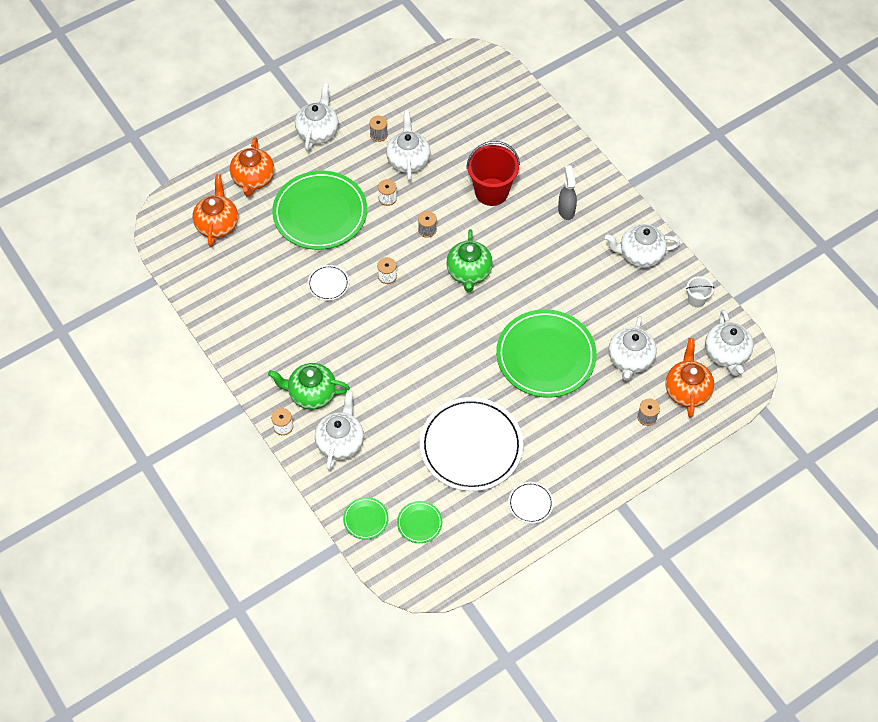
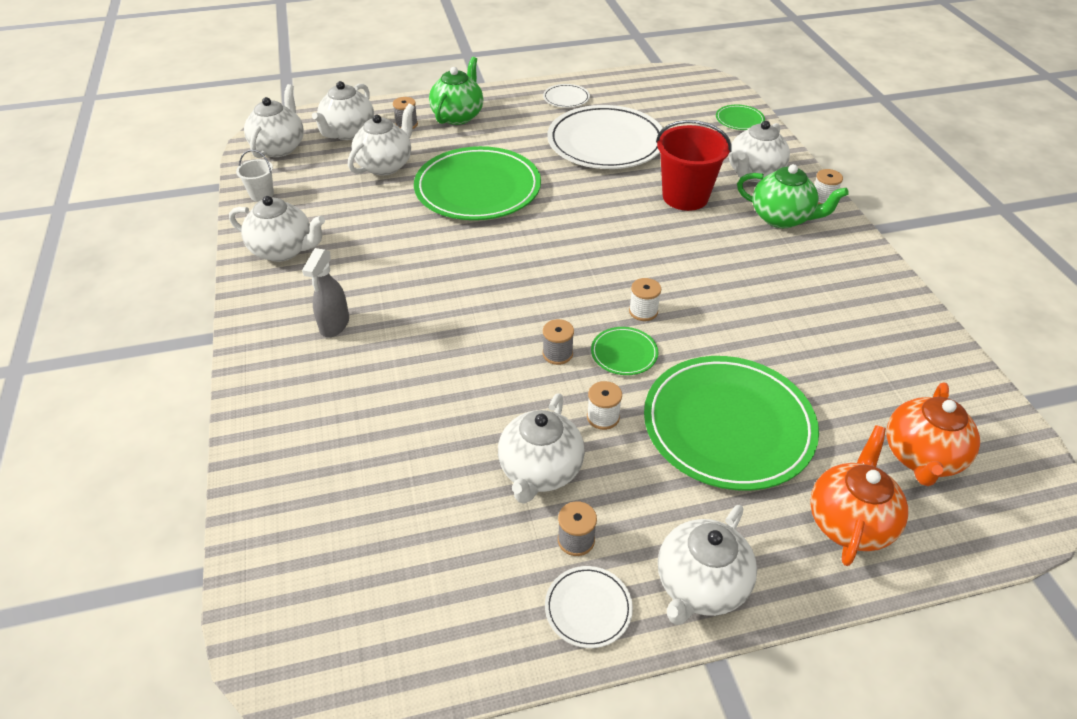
camera: 160 degrees left, 15 degrees down
white plate [308,265,349,301] -> white plate moved to [545,566,633,648]
green plate [397,501,442,543] -> green plate moved to [591,327,658,375]
green teapot [446,229,493,292] -> green teapot moved to [429,57,484,125]
red bucket [466,141,520,206] -> red bucket moved to [656,120,732,211]
orange teapot [665,338,714,418] -> white teapot [312,81,374,140]

